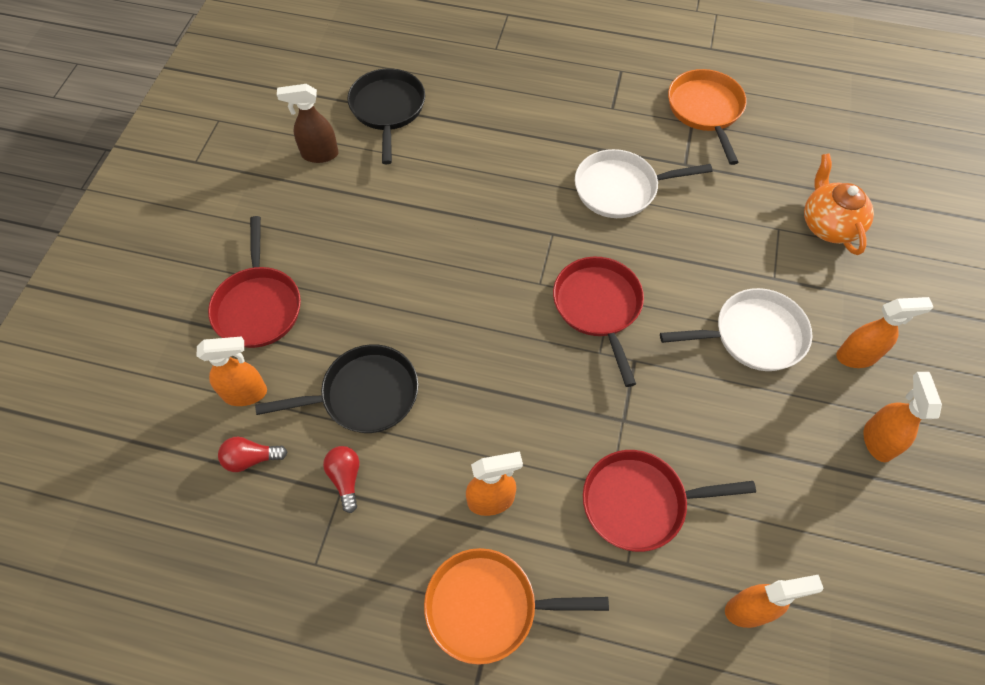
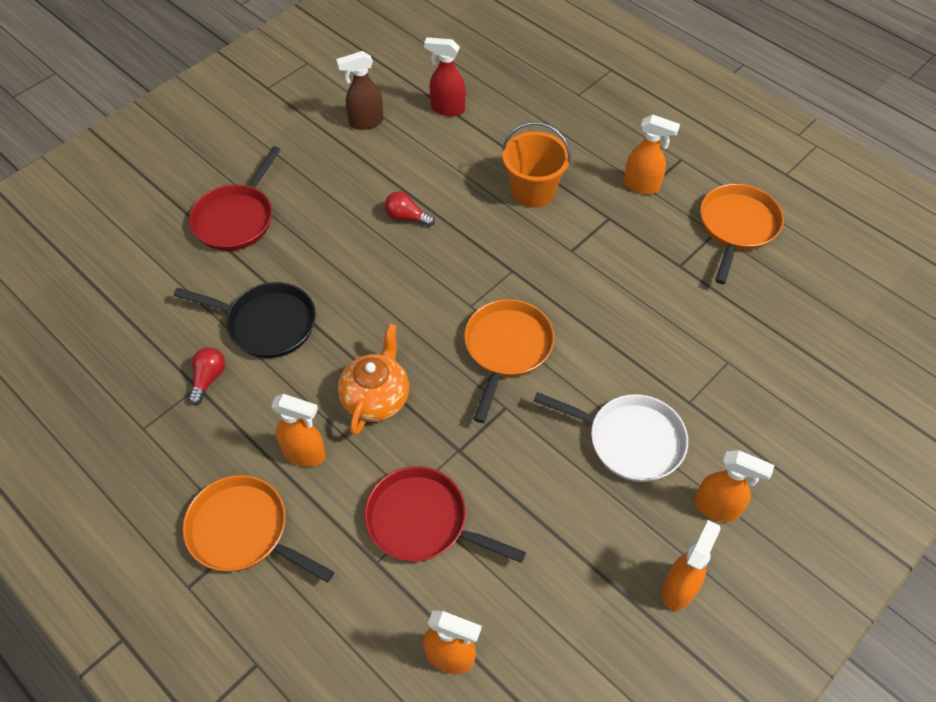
camera: 30 degrees right, 5 degrees down
orange spray bottle [197,336,267,406] -> orange spray bottle moved to [624,114,680,194]
red light bulb [218,437,288,472] -> red light bulb moved to [385,191,435,227]
brown spray bottle [277,84,339,163] -> brown spray bottle turned 45 degrees counterclockwise [336,51,384,130]
black pan [347,68,425,164] -> red spray bottle [424,37,466,116]
red pan [553,257,644,387] -> orange pan [464,299,554,423]
white pan [575,149,712,218] -> none
orange teapot [804,153,874,255] -> orange teapot moved to [338,323,409,435]
none -> orange bucket [502,122,571,208]

